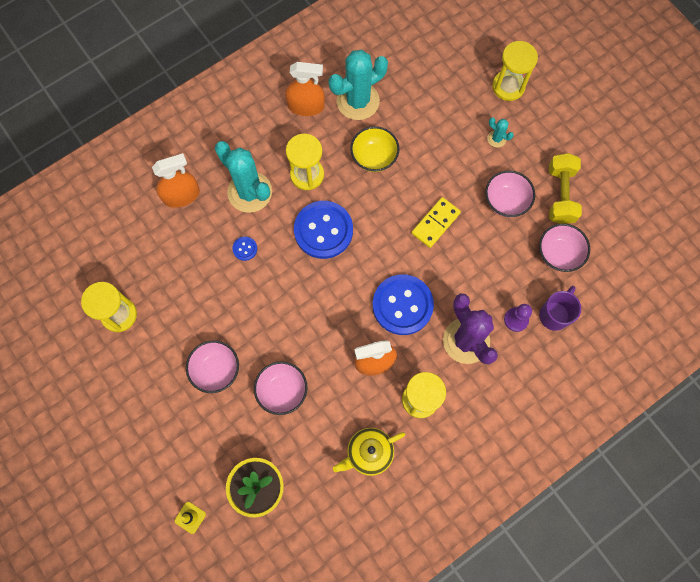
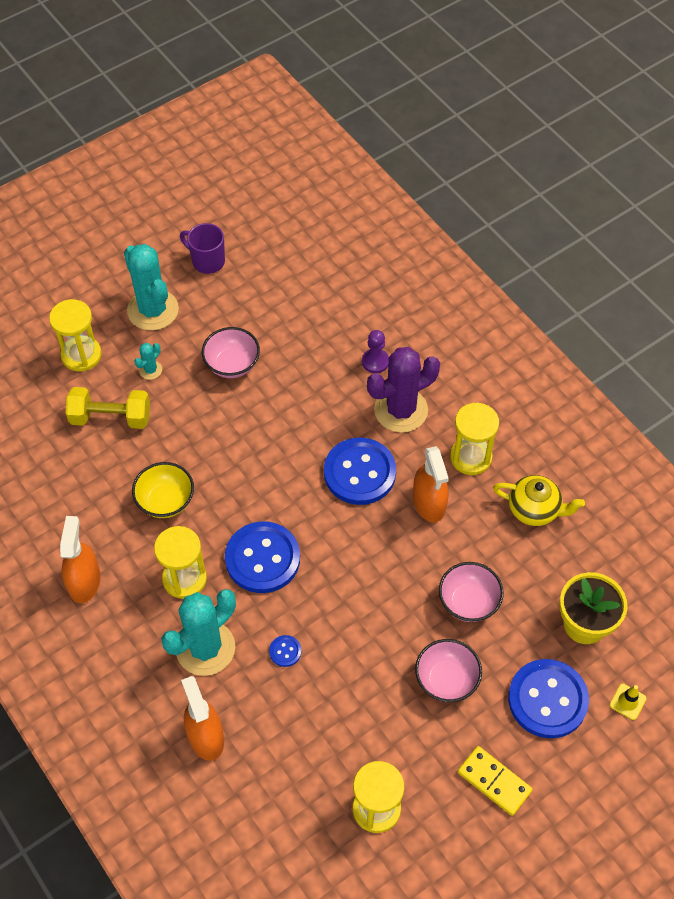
camera: 90 degrees left, 15 degrees down
turquoise cactus [329,50,388,120] -> turquoise cactus moved to [124,244,179,331]
yellow teapot [333,428,405,476] -> yellow teapot turned 45 degrees counterclockwise [493,475,585,526]
yellow domino [412,197,461,248] -> yellow domino moved to [458,746,533,816]
pink bowl [539,223,590,272] -> none
purple mug [539,286,581,331] -> purple mug moved to [180,223,225,274]
yellow dumbbell [549,153,582,224] -> yellow dumbbell moved to [66,387,150,429]
none -> blue button [508,659,589,738]

